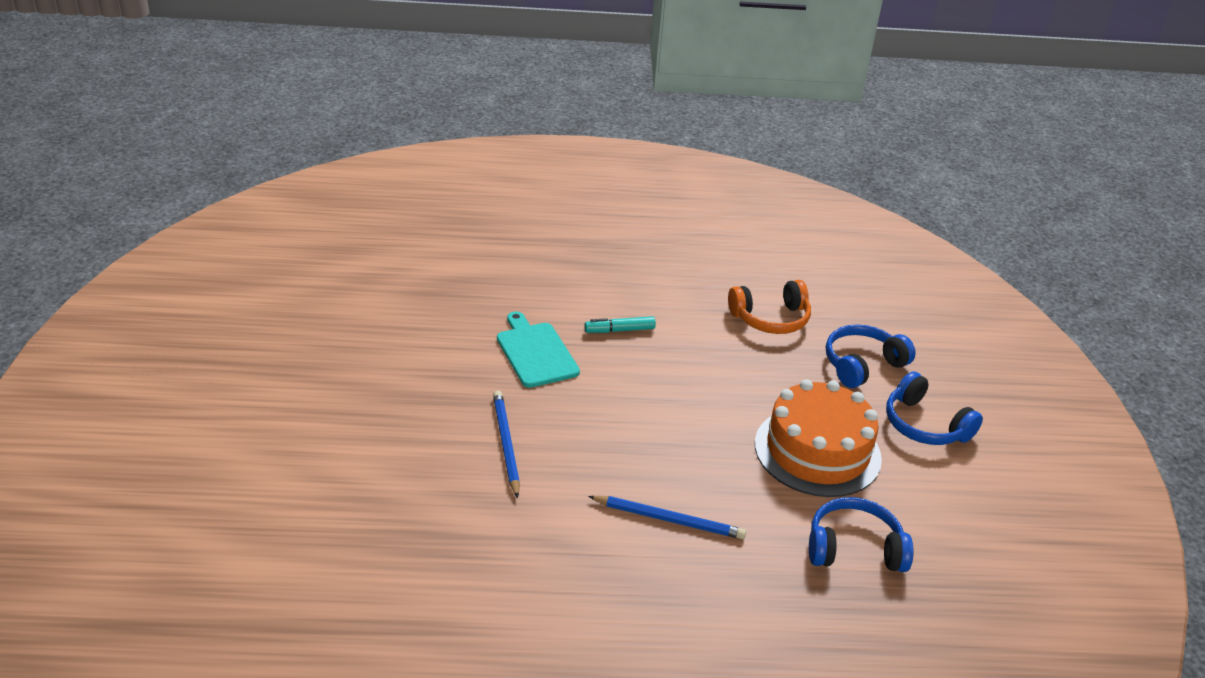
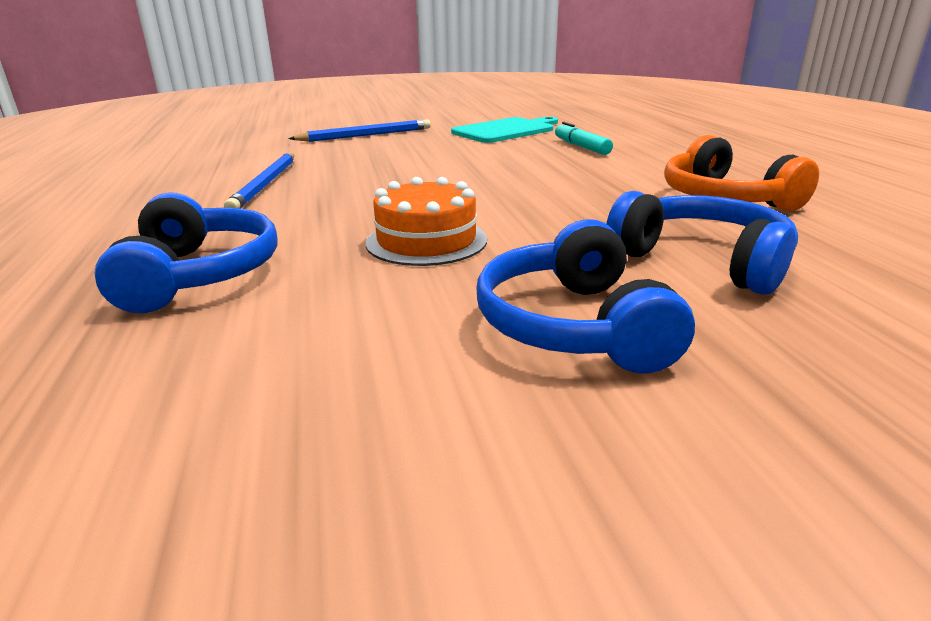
camera: 80 degrees right, 10 degrees down
orange cake [755,379,882,497] -> orange cake [366,177,487,266], size x0.58
blue headphones [886,371,983,445] -> blue headphones turned 45 degrees counterclockwise [476,219,695,374]

